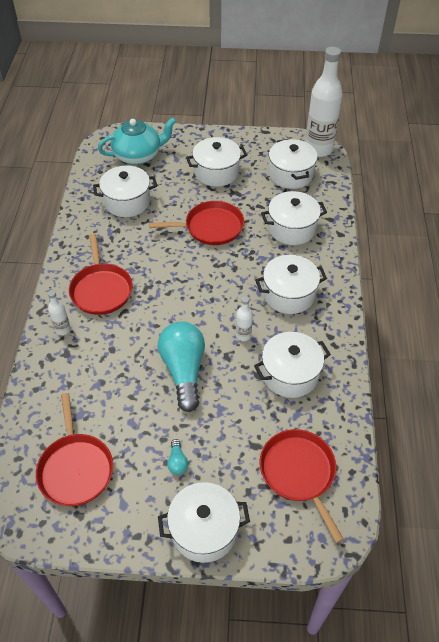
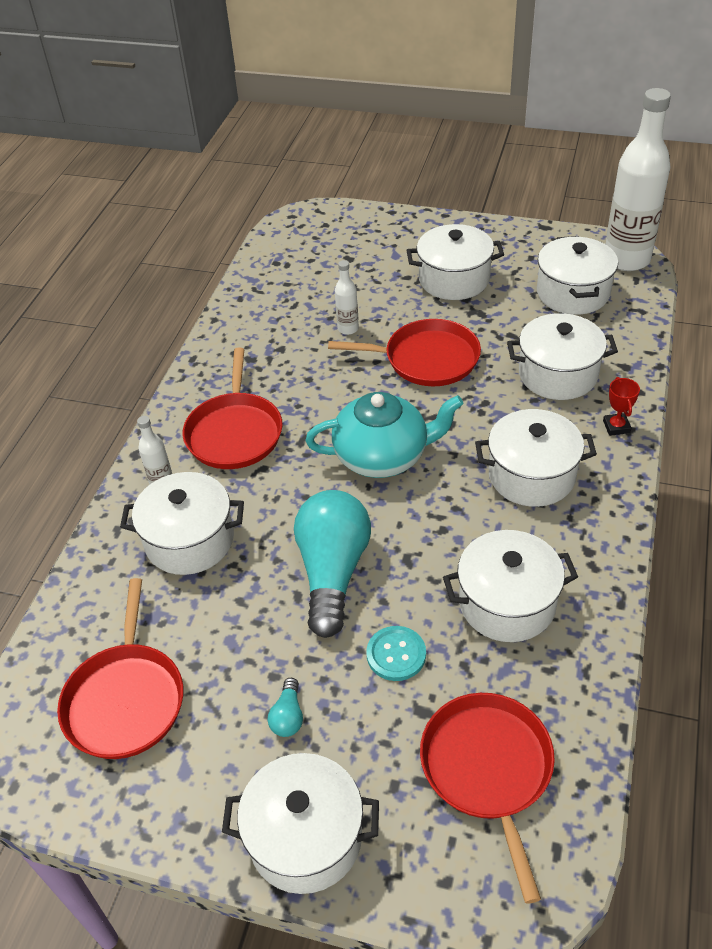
camera: 15 degrees right, 5 degrees down
white pot [93,165,157,217] -> white pot moved to [120,472,244,575]
turquoise teapot [98,117,176,165] -> turquoise teapot moved to [306,392,464,478]
white bottle [236,296,253,341] -> white bottle moved to [335,260,359,335]
none -> turquoise button [366,626,426,681]
none -> red trophy [603,377,640,436]

